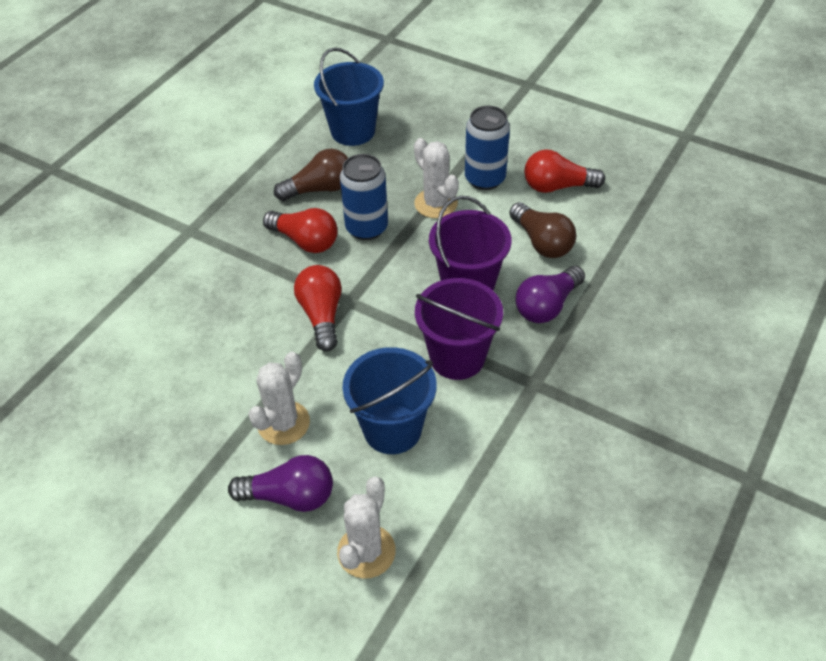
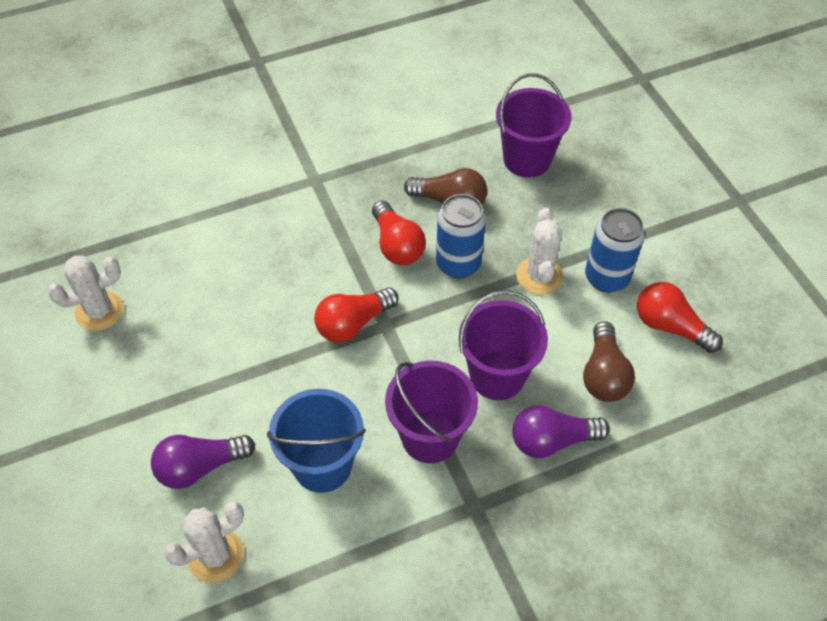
camera: 35 degrees right, 5 degrees up
purple light bulb [228,455,333,512] -> purple light bulb turned 120 degrees clockwise [151,435,255,489]
white cactus [248,352,310,445] -> white cactus moved to [48,256,124,331]
red light bulb [294,265,342,351] -> red light bulb turned 150 degrees counterclockwise [314,287,399,343]
blue bucket [314,48,384,146] -> purple bucket [496,73,572,178]

